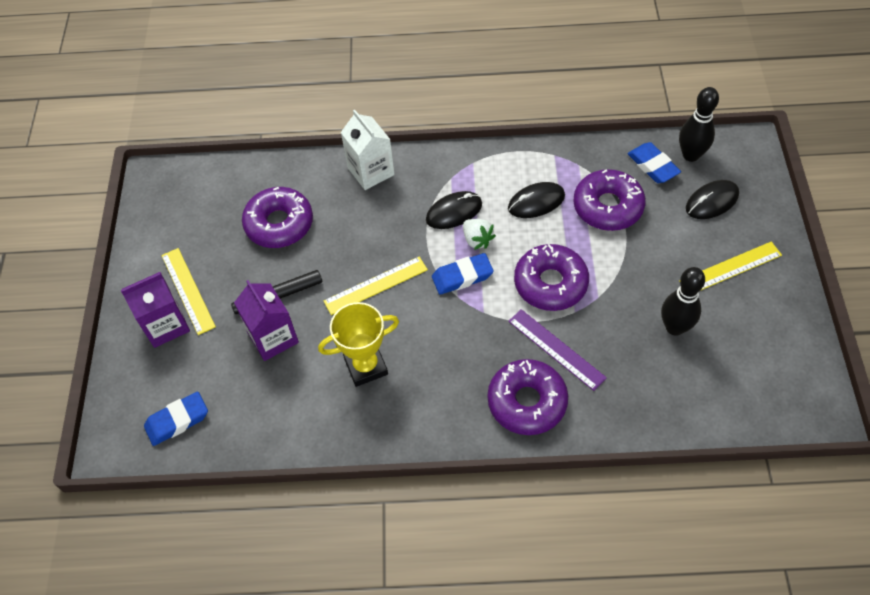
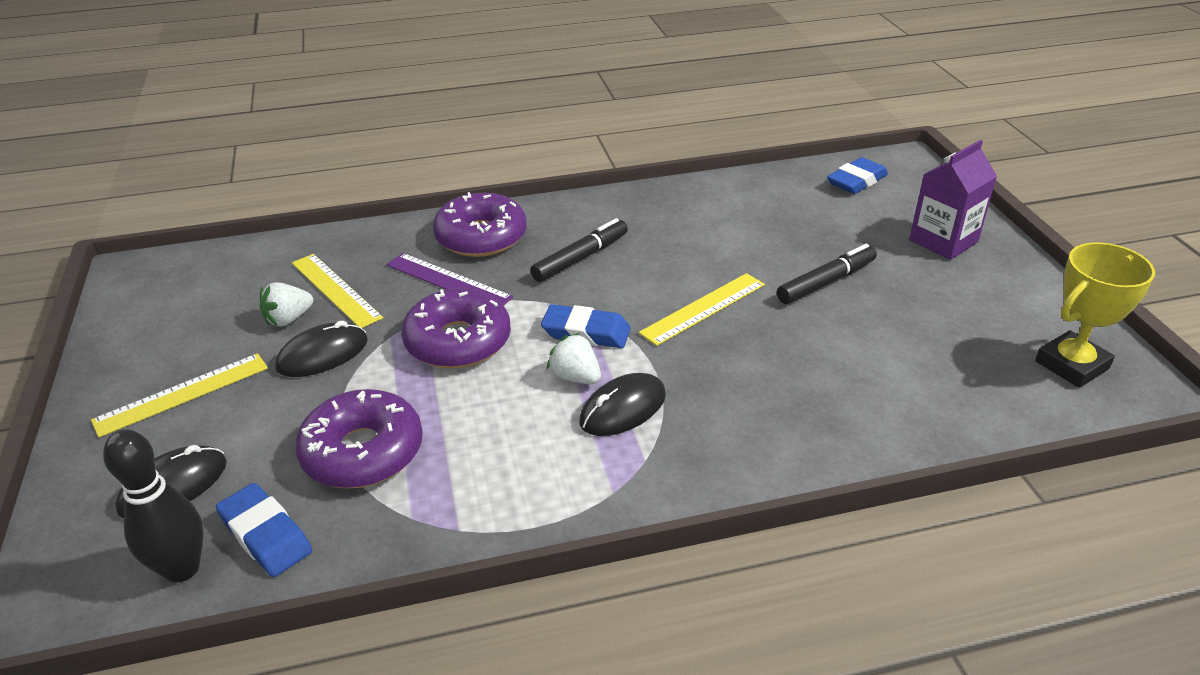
camera: 165 degrees right, 20 degrees down
yellow ruler [162,248,216,335] -> yellow ruler moved to [292,254,383,328]
purple carton [234,280,299,361] -> none
purple donut [242,187,313,248] -> none
yellow trophy [318,302,399,387] -> yellow trophy moved to [1035,242,1155,388]
white carton [341,109,395,190] -> none
blue eraser [432,253,494,295] -> blue eraser turned 45 degrees clockwise [541,304,631,348]
black mouse [508,182,565,218] -> black mouse moved to [275,320,368,377]
black bowling pin [661,267,705,336] -> white strawberry [260,282,313,327]
none -> black marker [530,218,628,282]

